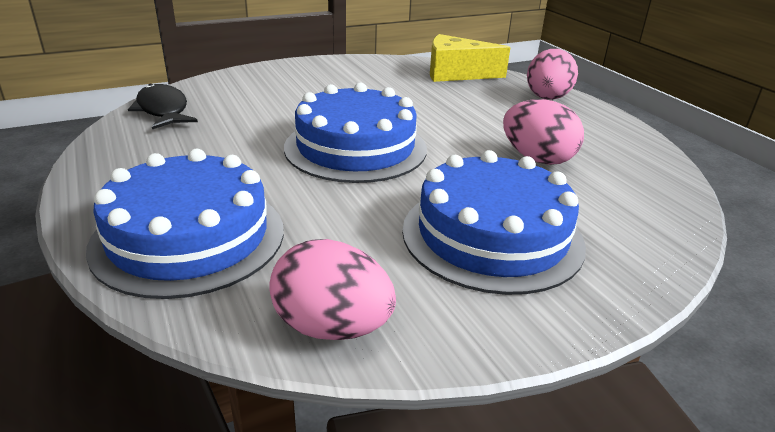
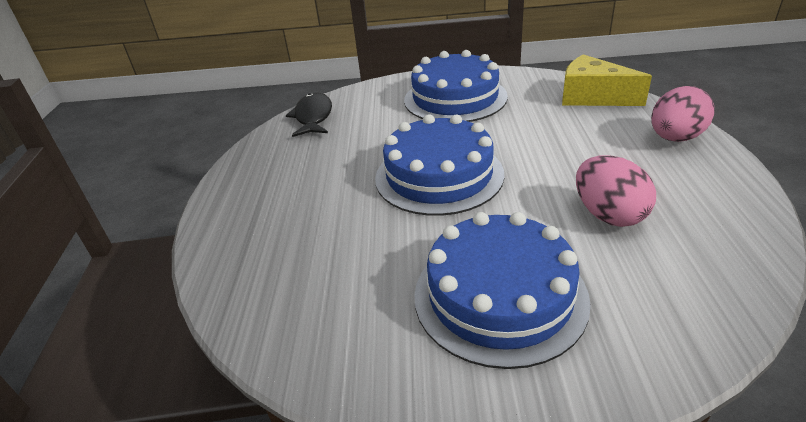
camera: 30 degrees right, 5 degrees up
blue cake [86,149,284,299] -> blue cake moved to [404,50,508,122]
pink egg [269,239,396,340] -> none

